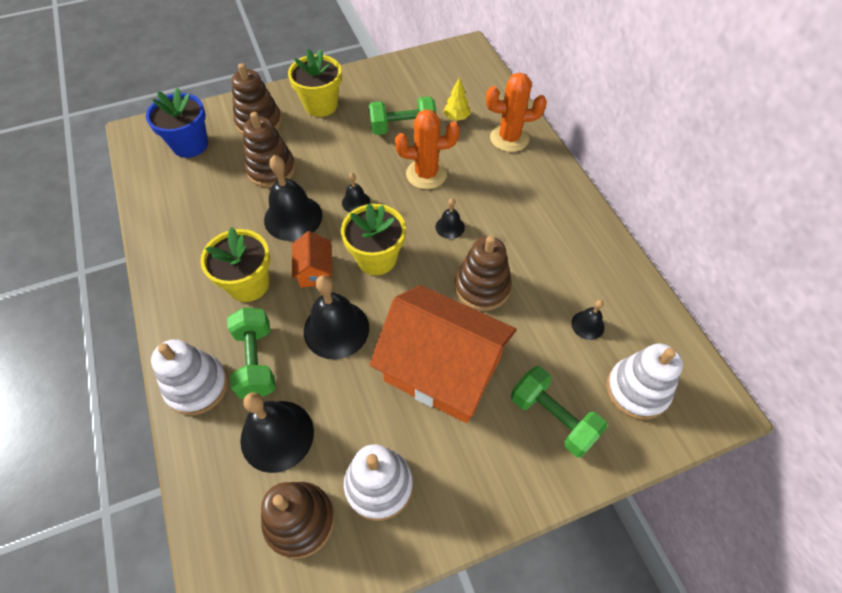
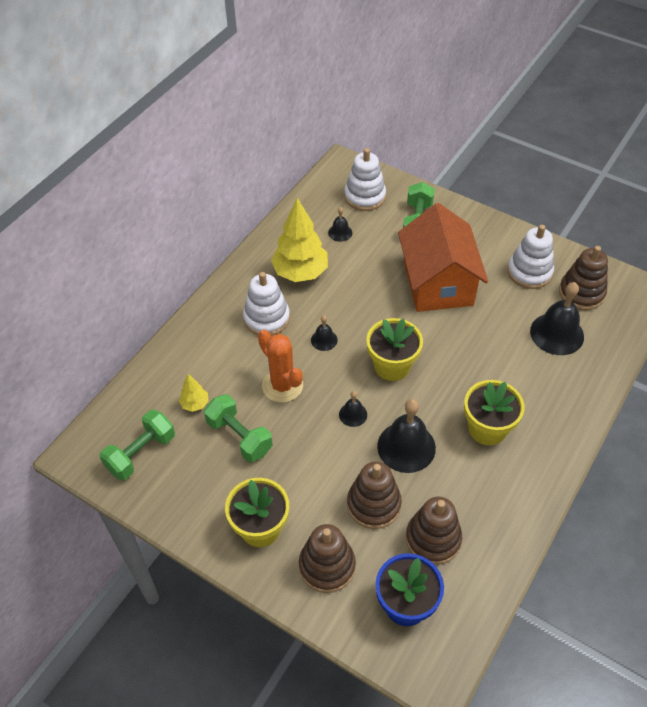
camera: 125 degrees left, 5 degrees down
white stacking toy [151,339,228,415] -> white stacking toy moved to [243,272,290,336]
green dumbbell [227,308,276,399] -> green dumbbell moved to [100,410,175,480]
orange house [292,231,333,287] -> none
black bell [304,275,369,359] -> none
brown stacking toy [455,236,512,311] -> brown stacking toy moved to [406,497,462,565]
orange cactus [486,73,547,152] -> none
none -> yellow tree [271,198,328,282]

